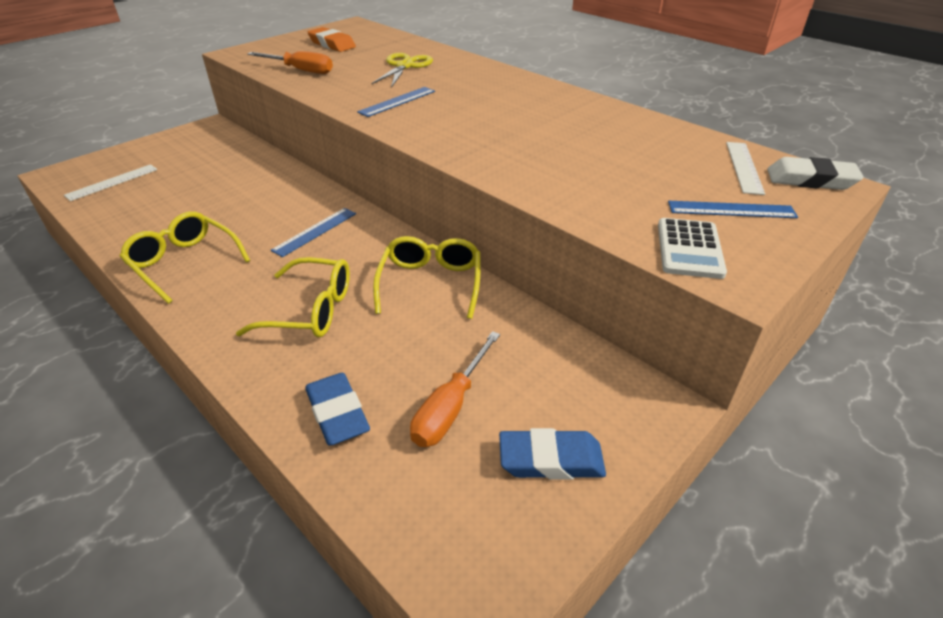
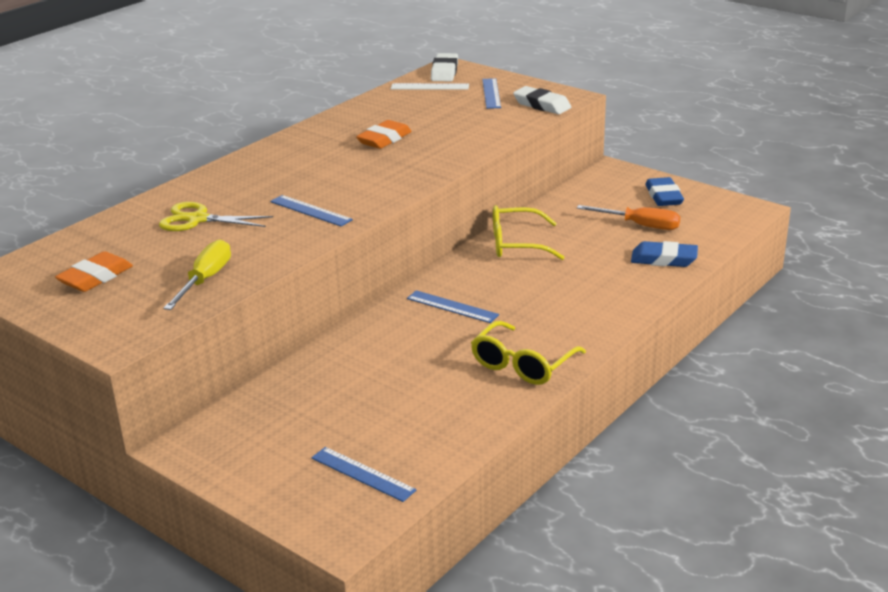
camera: 95 degrees left, 10 degrees down
white ruler [64,164,158,201] -> blue ruler [311,447,417,502]
yellow glasses [236,257,350,337] -> none
orange screwdriver [247,51,333,74] -> yellow screwdriver [163,239,231,310]
blue eraser [305,373,370,446] -> blue eraser turned 45 degrees clockwise [631,241,698,267]
white calculator [658,218,727,279] -> white eraser [513,86,571,114]
none -> orange eraser [356,120,412,149]

